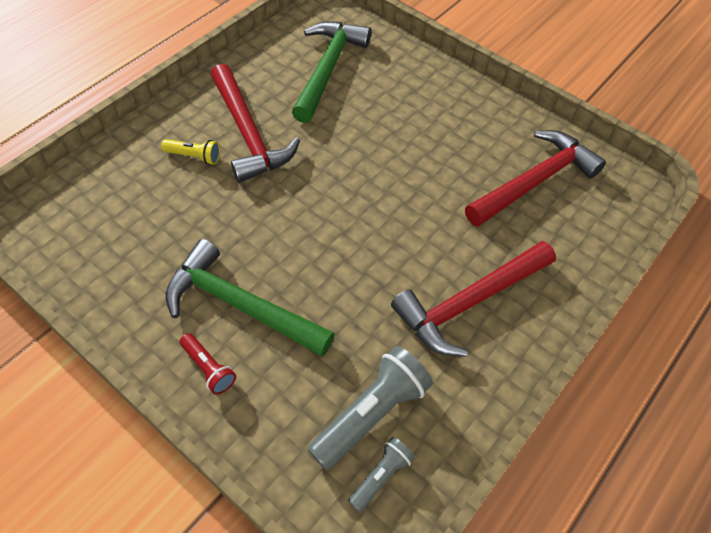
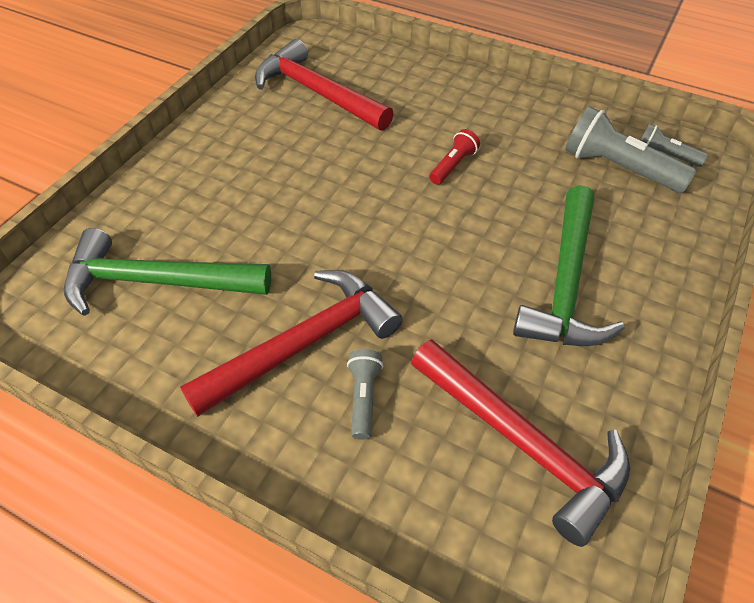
camera: 100 degrees left, 5 degrees down
yellow flashlight [161,139,220,165] -> grey flashlight [347,349,383,440]
red flashlight [180,333,236,395] -> red flashlight moved to [429,129,480,185]
red hammer [391,241,556,357] -> red hammer moved to [411,339,630,547]

